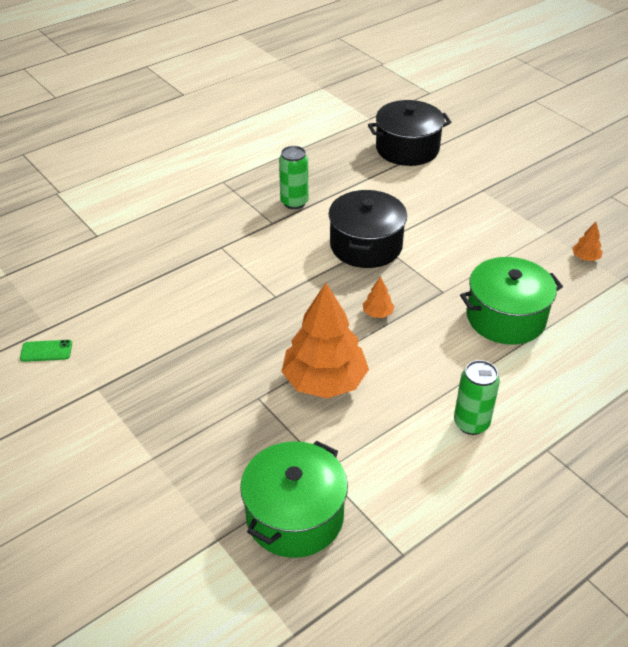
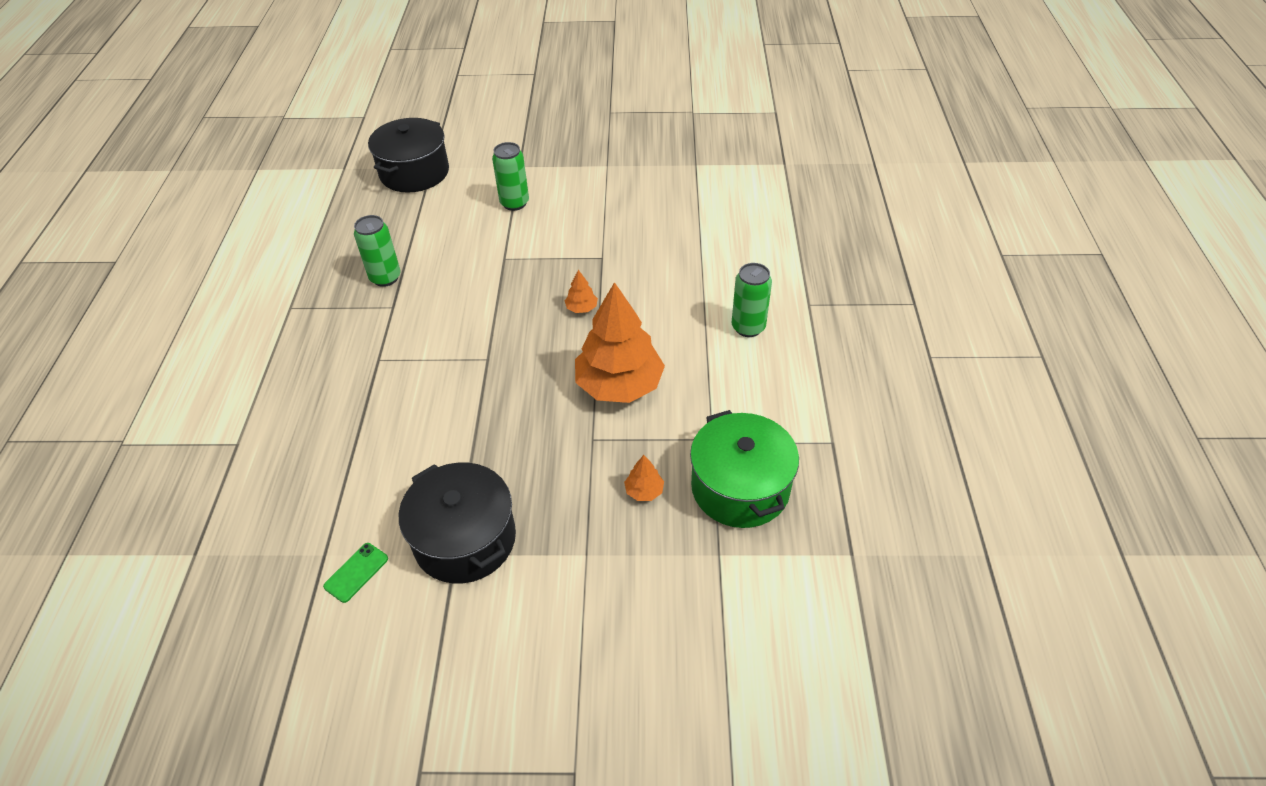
camera: 50 degrees left, 5 degrees up
black pot [328,190,407,268] -> black pot moved to [399,463,516,584]
green pot [460,257,563,345] -> none
orange tree [572,222,603,261] -> orange tree moved to [624,455,664,501]
none -> green can [492,142,529,211]

